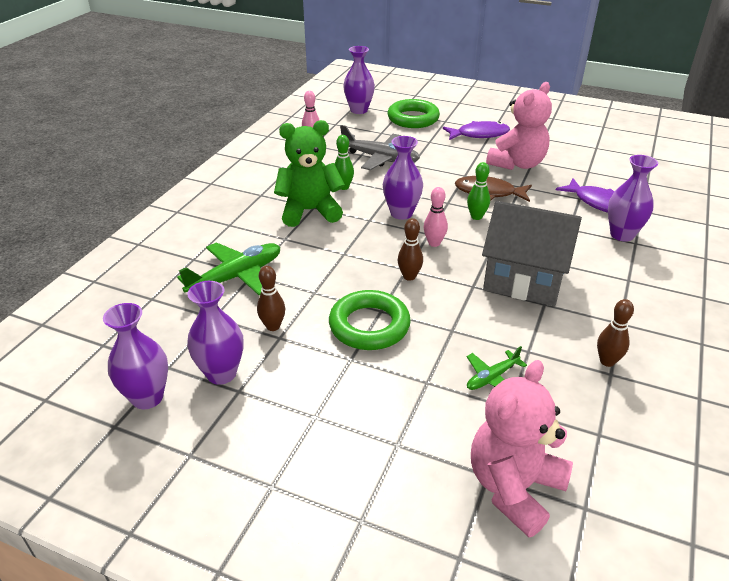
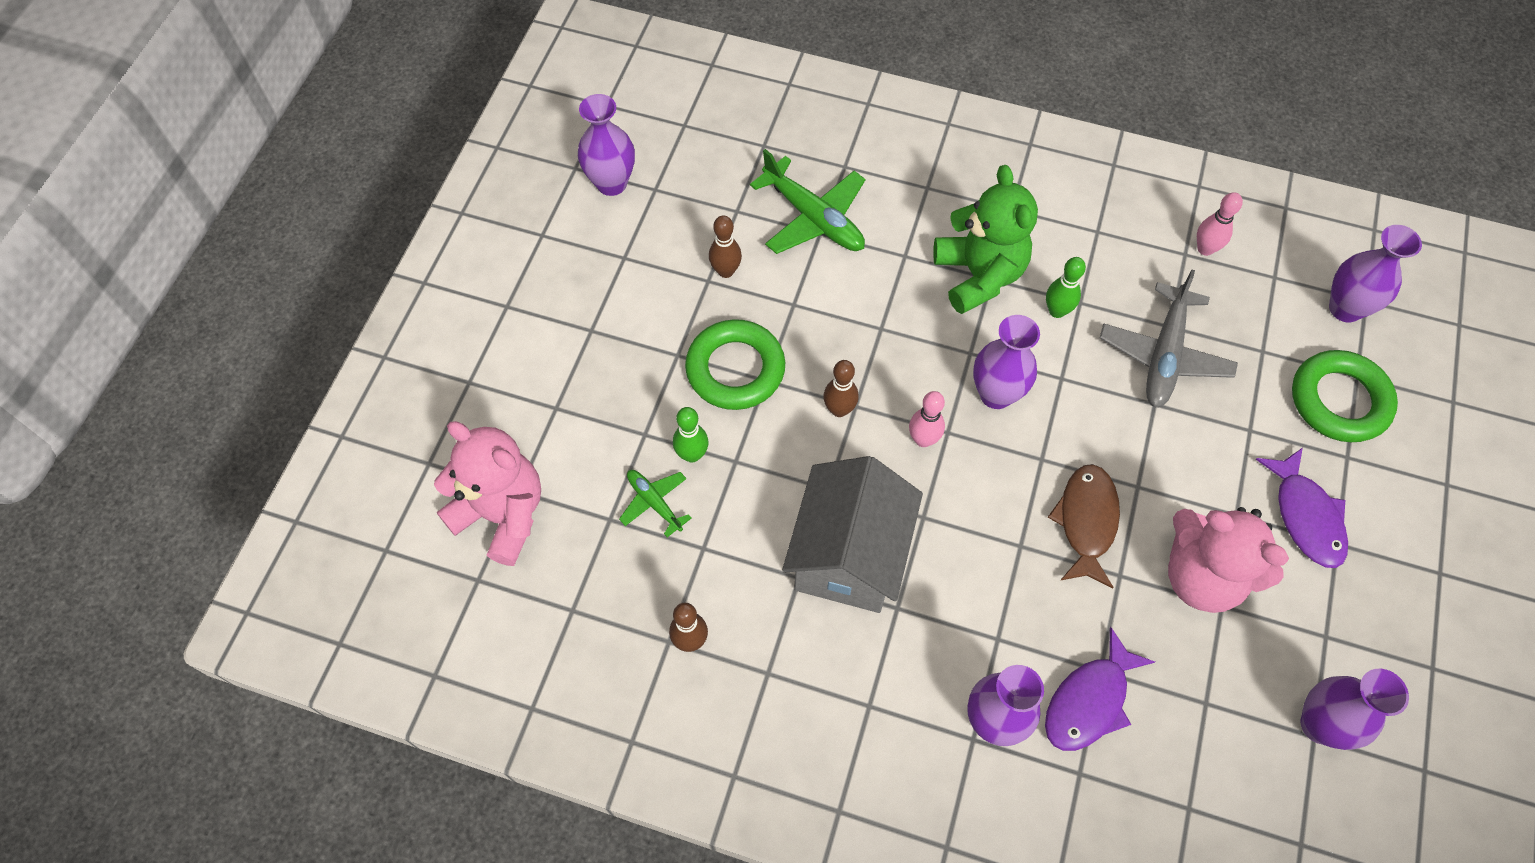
camera: 85 degrees right, 25 degrees up
purple vase [187,281,244,385] -> purple vase moved to [1301,669,1409,750]
green bowling pin [467,162,490,220] -> green bowling pin moved to [673,407,709,463]

